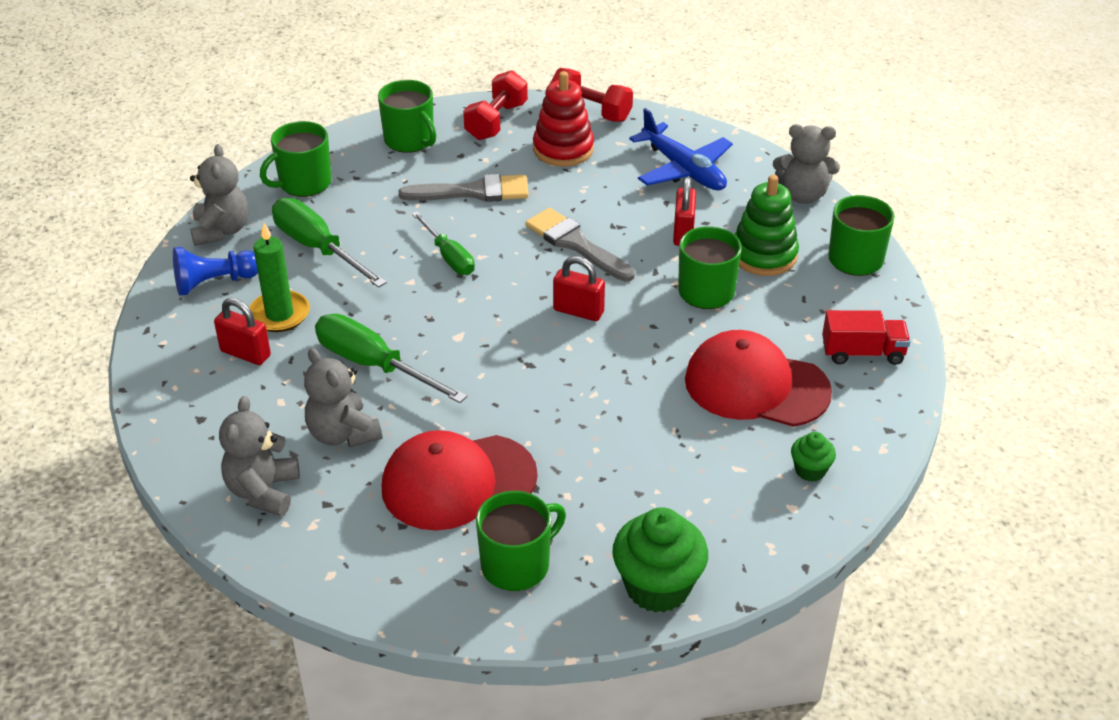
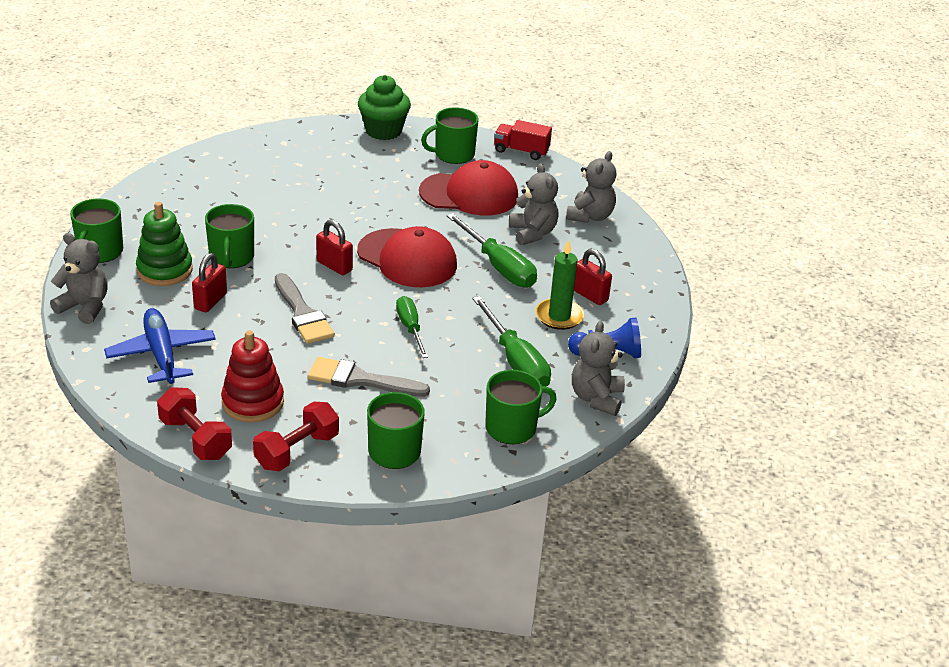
camera: 165 degrees left, 5 degrees down
red cap [685,330,832,427] -> red cap moved to [357,226,457,287]
green cupcake [791,432,836,482] -> none
red truck [822,310,911,365] -> red truck moved to [494,120,552,160]

